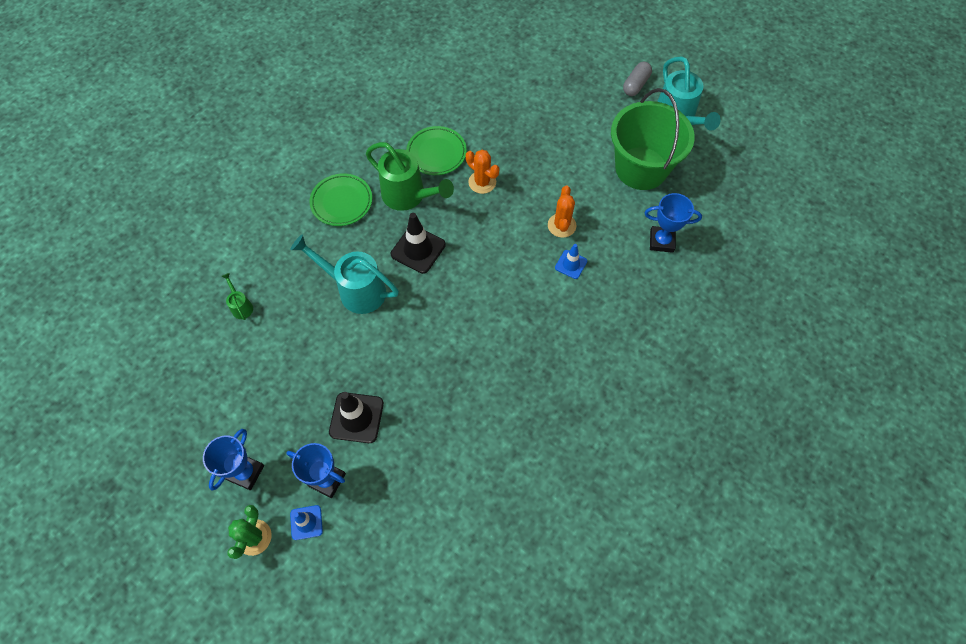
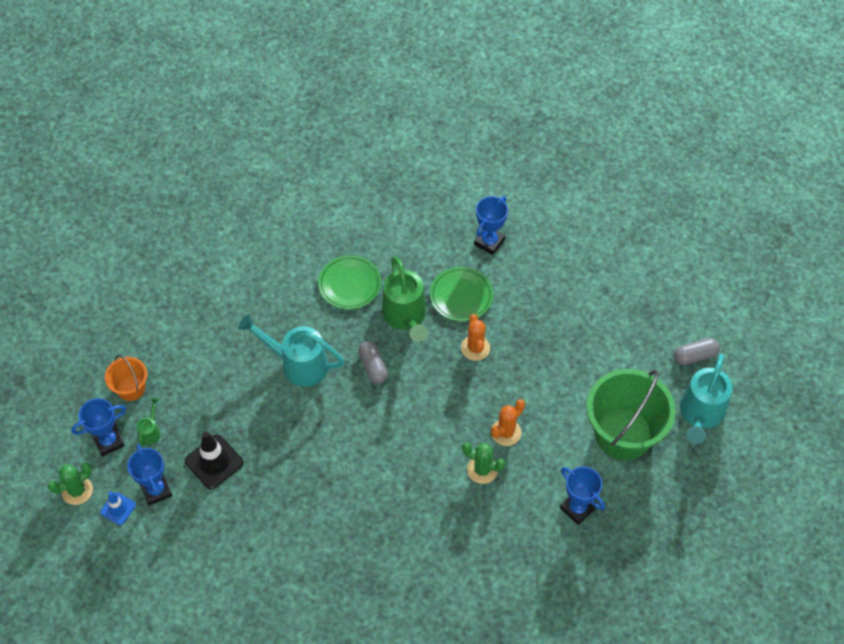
camera: 40 degrees right, 5 degrees down
green watering can [221,273,253,320] -> green watering can moved to [136,398,160,447]
turquoise watering can [290,234,399,314] -> turquoise watering can turned 45 degrees counterclockwise [238,314,345,387]
black traffic cone [391,213,446,274] -> grey capsule [358,341,388,384]
blue traffic cone [555,244,587,279] -> green cactus [462,442,506,484]
none -> orange bucket [105,355,147,401]
none -> blue trophy [474,196,508,255]

